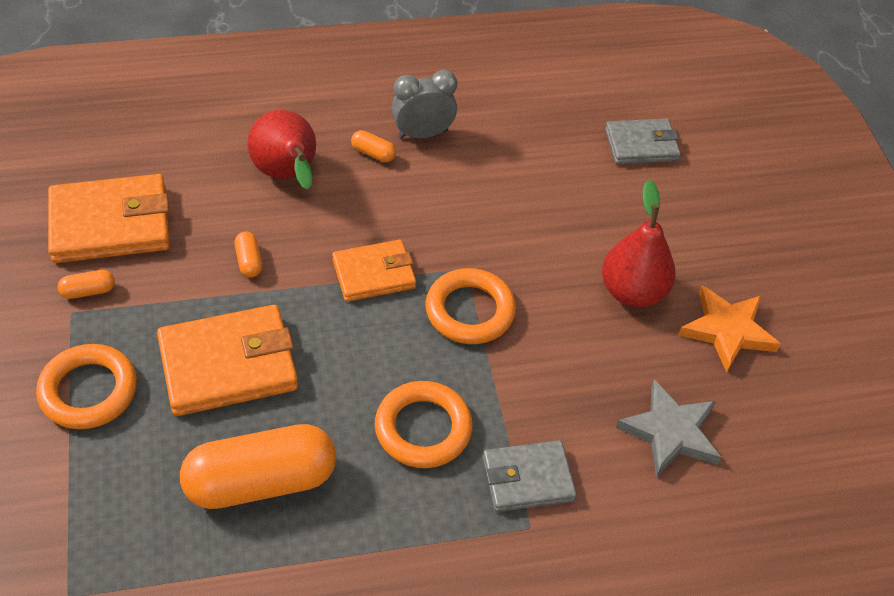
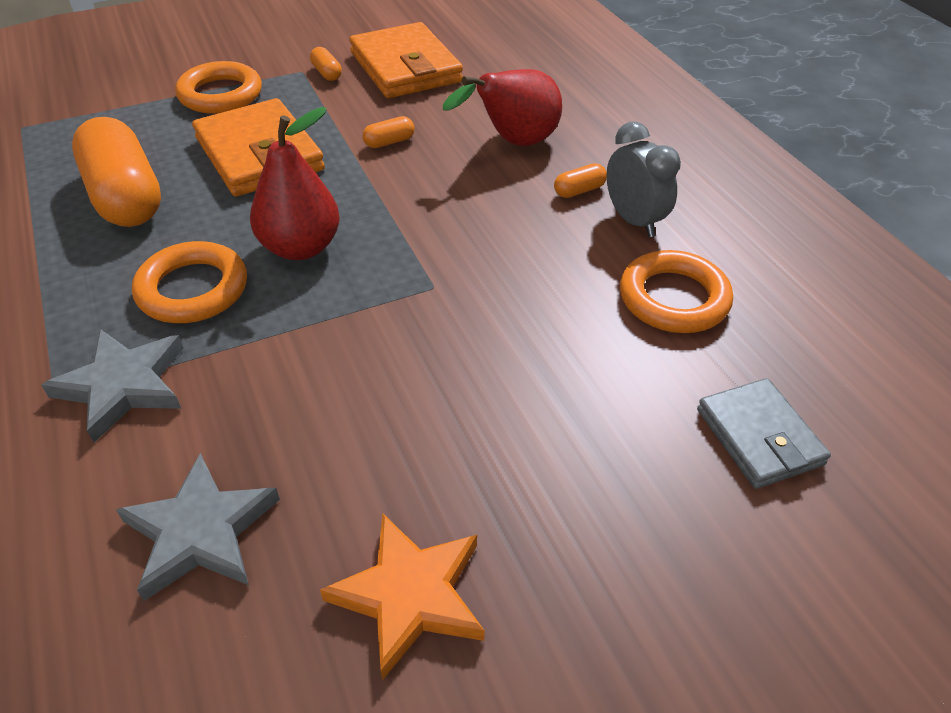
camera: 80 degrees right, 5 degrees down
orange wallet [332,240,416,302] -> none
orange capsule [351,130,396,162] -> orange capsule turned 45 degrees clockwise [554,163,607,198]
orange ring [425,268,516,344] -> orange ring moved to [620,250,733,333]
grey wallet [483,440,577,512] -> grey star [41,329,183,442]
red pear [602,180,676,307] -> red pear moved to [250,107,340,260]

